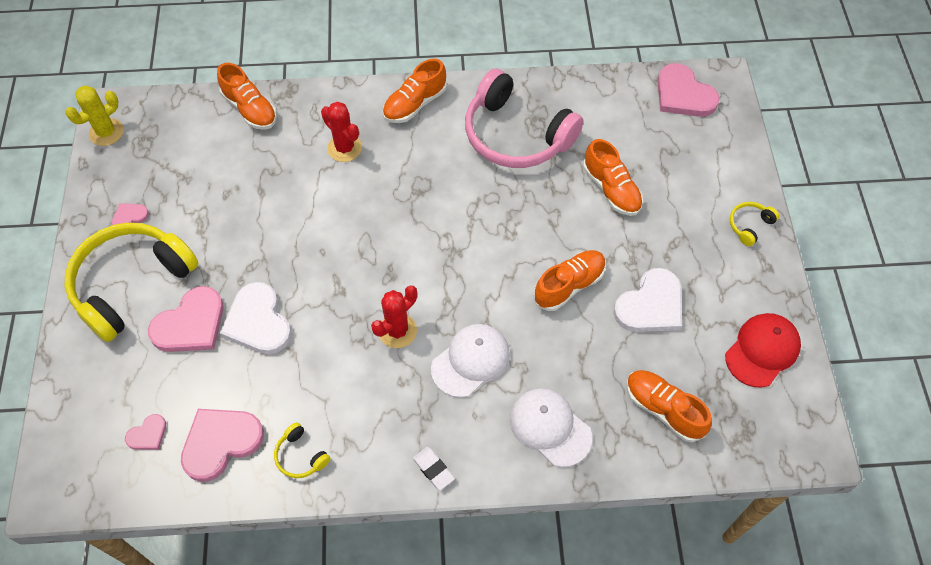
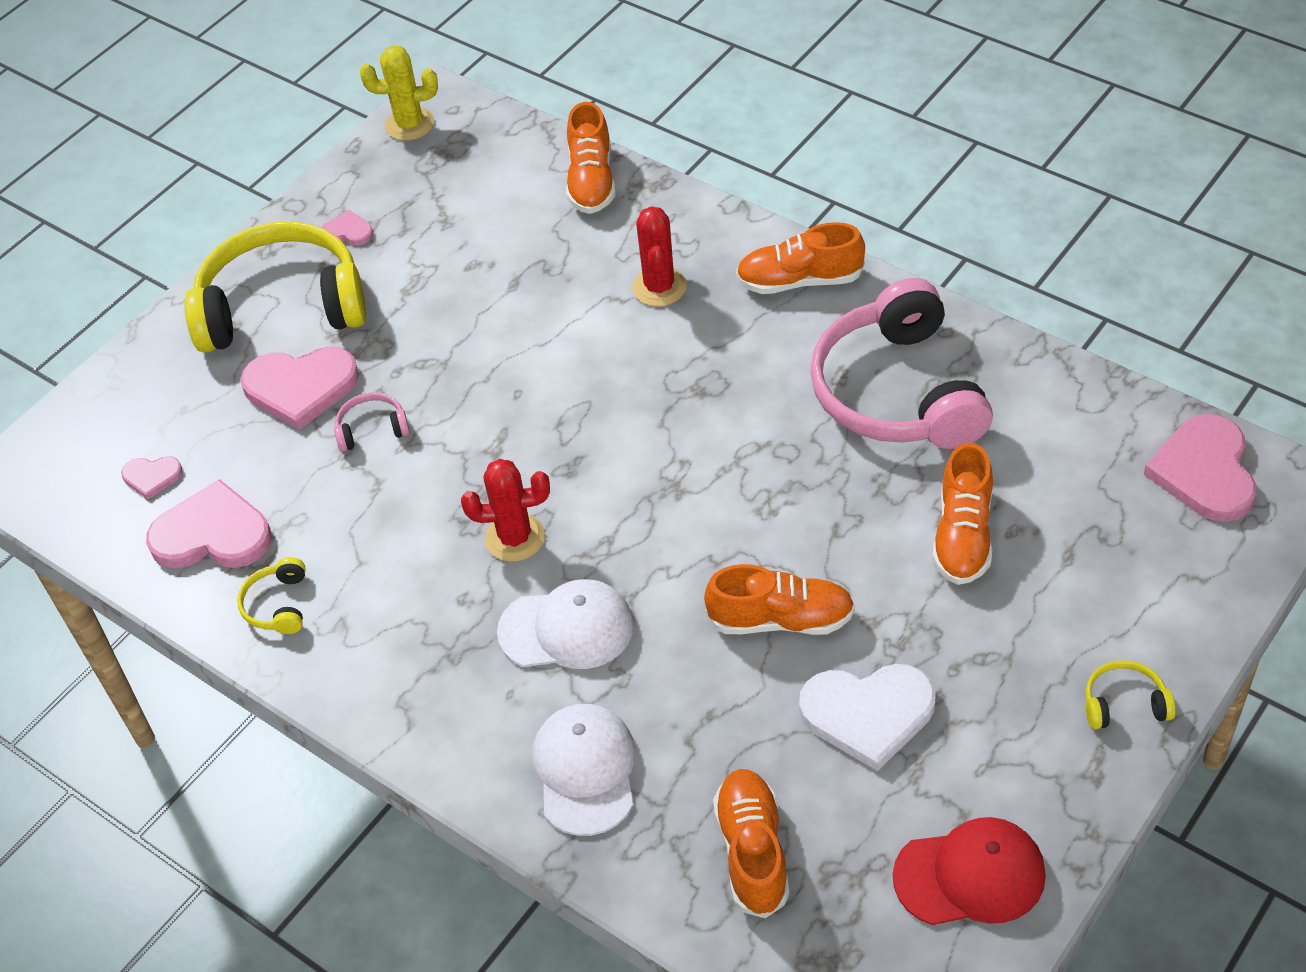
camera: 45 degrees right, 10 degrees down
white heart [220,282,292,354] -> pink headphones [334,392,410,452]
white eraser [413,447,455,490] -> none

